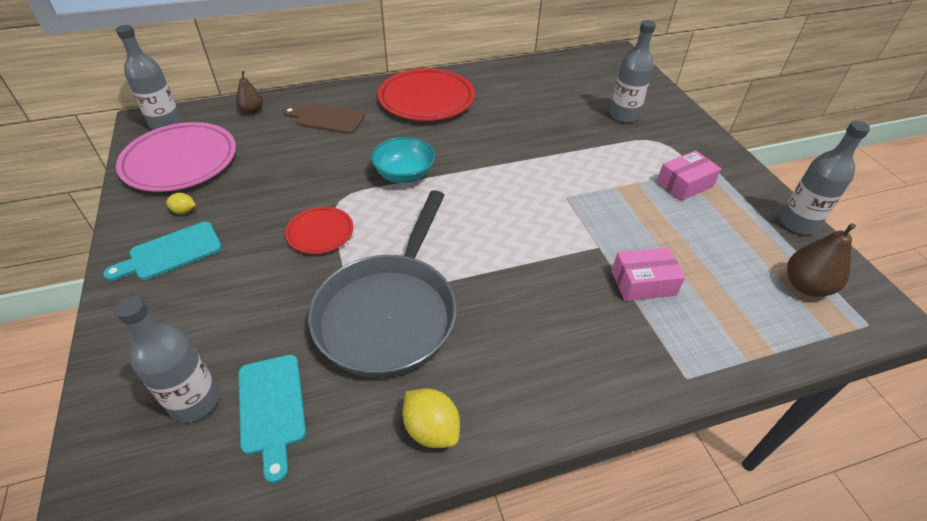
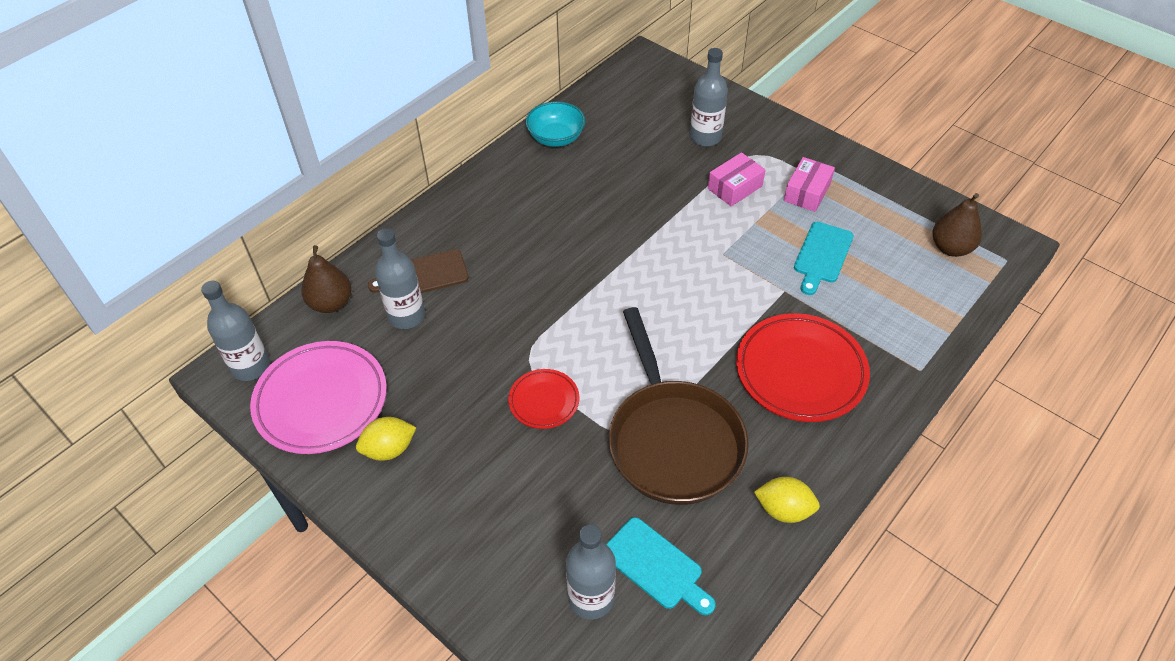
camera: 30 degrees left, 5 degrees up
turquoise cutting board [103,222,222,281] -> turquoise cutting board moved to [794,222,854,295]
yellow lemon [166,193,196,214] -> yellow lemon [356,417,417,461], size x1.77
brown pear [236,71,263,114] -> brown pear [301,245,352,313], size x1.54
grey pan [308,190,457,378] -> brown pan [609,307,749,505]
turquoise bowl [371,137,435,183] -> turquoise bowl moved to [526,101,585,147]
red plate [378,68,475,121] -> red plate moved to [736,313,870,422]
pink box [611,248,685,301] -> pink box moved to [708,152,766,206]
grey bottle [780,121,870,235] -> grey bottle moved to [375,228,425,329]

